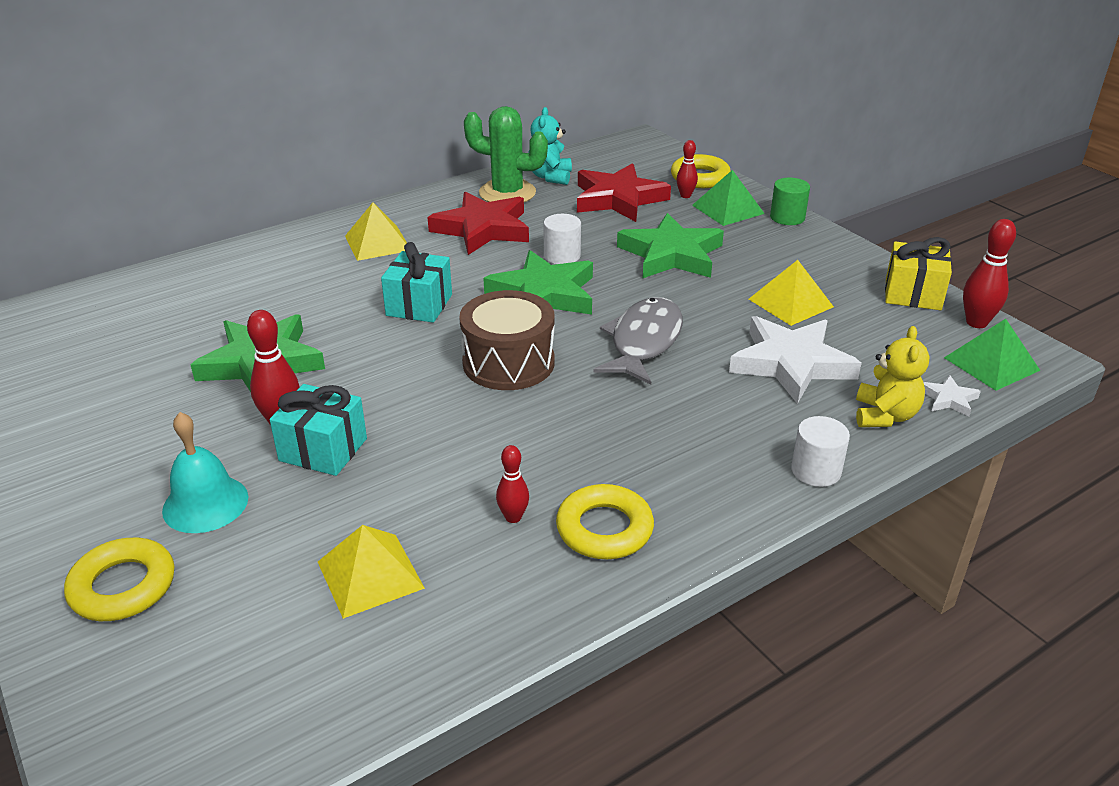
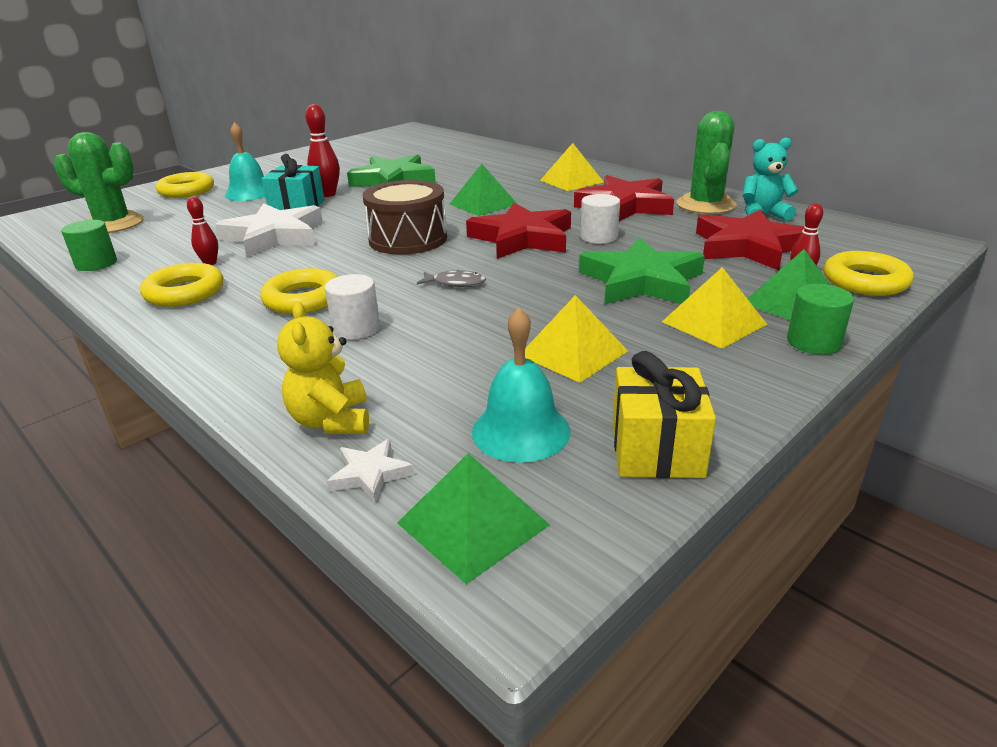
camera: 80 degrees right, 5 degrees down
yellow pyramid [318,525,425,619] -> yellow pyramid moved to [662,267,767,349]
turquoise gift [381,242,452,323] -> green pyramid [450,164,517,216]
green star [483,250,593,315] -> red star [466,202,571,259]
grey fish [594,297,683,385] -> grey fish [417,270,486,287], size x0.47
white star [729,316,862,404] -> white star moved to [215,203,323,257]
white cylinder [791,416,850,487] -> white cylinder moved to [325,274,380,339]
yellow teddy bear [856,326,930,427] -> yellow teddy bear turned 75 degrees clockwise [277,302,369,434]
red bowling pin [963,219,1016,328] -> none
none -> green cactus [54,132,144,233]
none -> green cylinder [61,220,117,271]
none -> yellow ring [260,268,338,314]
none -> turquoise bell [472,307,571,463]

